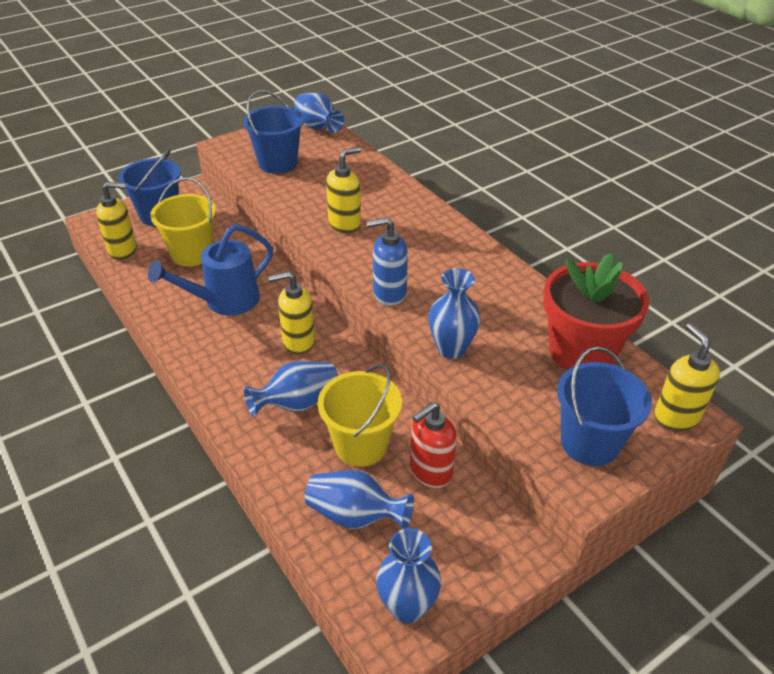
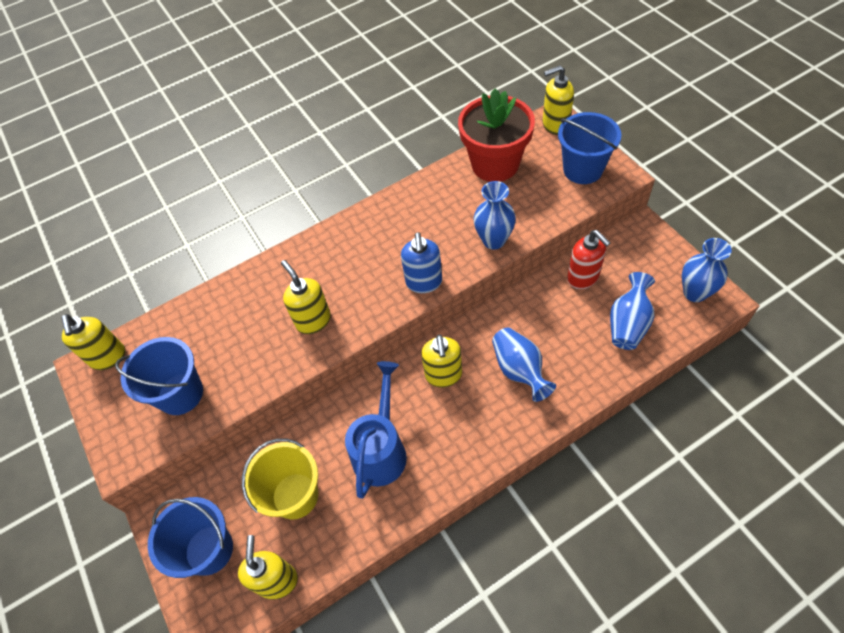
camera: 80 degrees left, 15 degrees up
blue watering can [148,224,273,315] -> blue watering can turned 135 degrees counterclockwise [345,361,407,499]
blue vase [294,93,344,133] -> yellow soap dispenser [61,314,125,370]
yellow bucket [318,364,402,467] -> none

